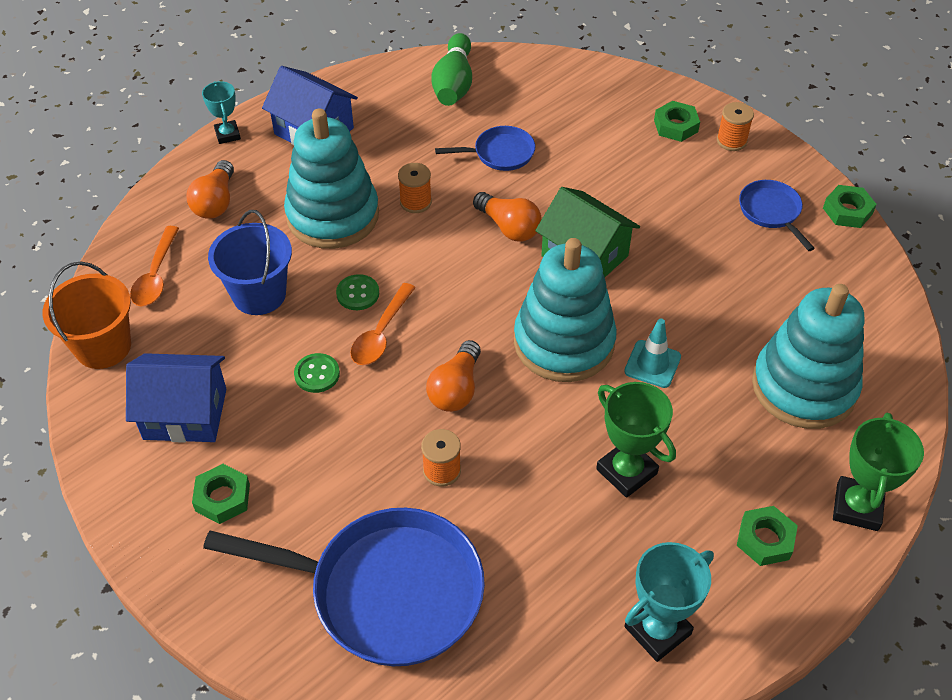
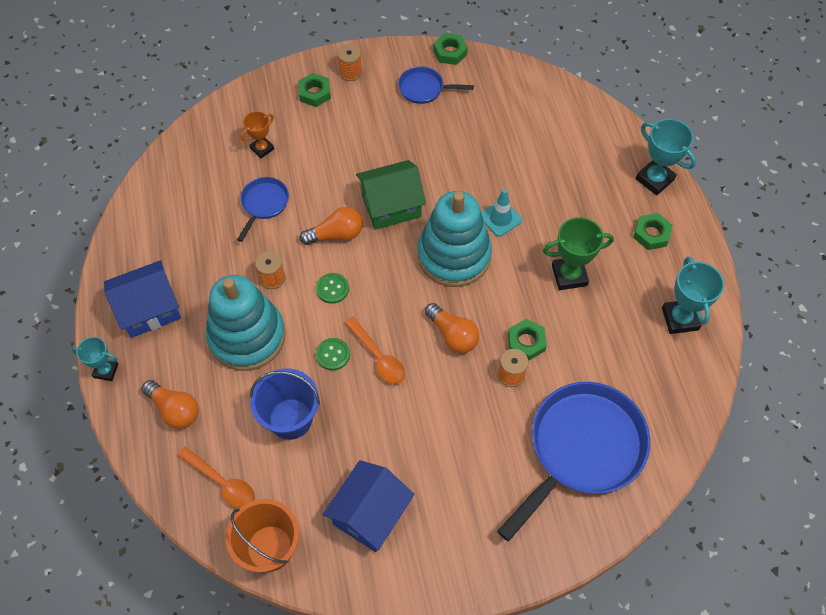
camera: 60 degrees left, 10 degrees up
green nut [192,464,250,524] -> green nut moved to [508,319,547,361]
green button [294,353,340,393] -> green button moved to [316,273,349,304]
green bowling pin [431,33,472,106] -> none
turquoise stacking toy [752,284,864,429] -> none
green trophy [833,413,924,531] -> turquoise trophy [635,119,696,195]
none -> orange trophy [241,111,274,158]

